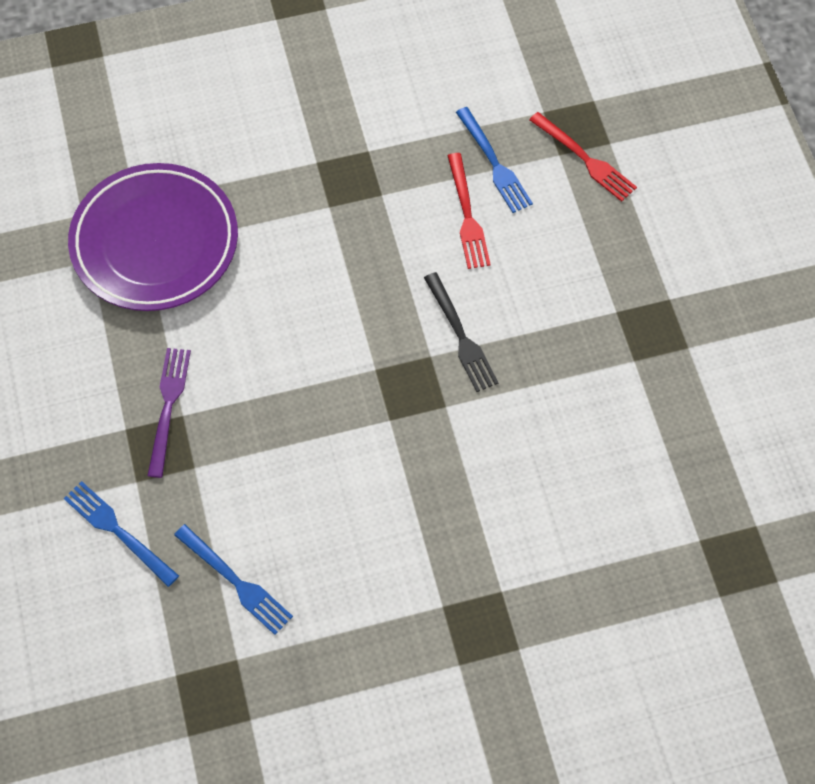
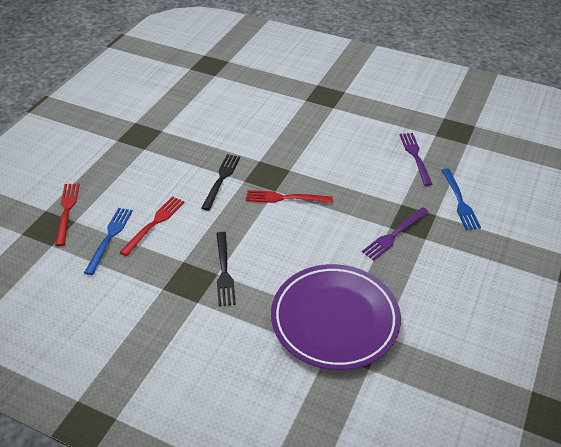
camera: 140 degrees left, 20 degrees down
blue fork [174,524,293,635] -> purple fork [400,133,433,186]
none -> black fork [216,232,236,306]
none -> red fork [246,190,333,203]

